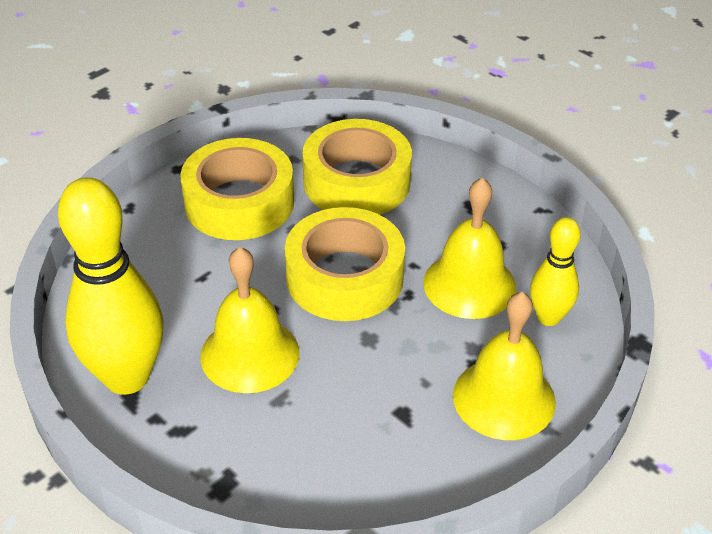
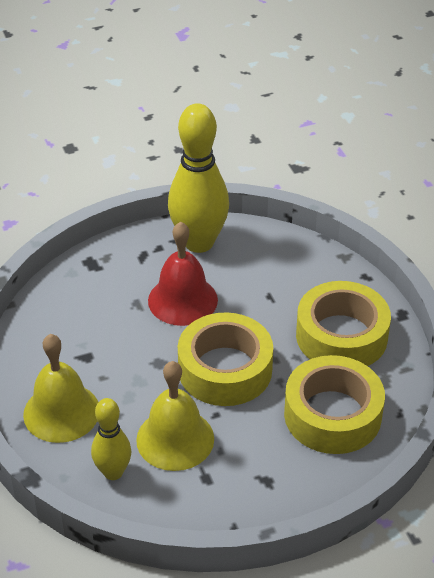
camera: 115 degrees right, 0 degrees up
yellow bell [200,247,300,393] -> red bell [148,222,218,326]

